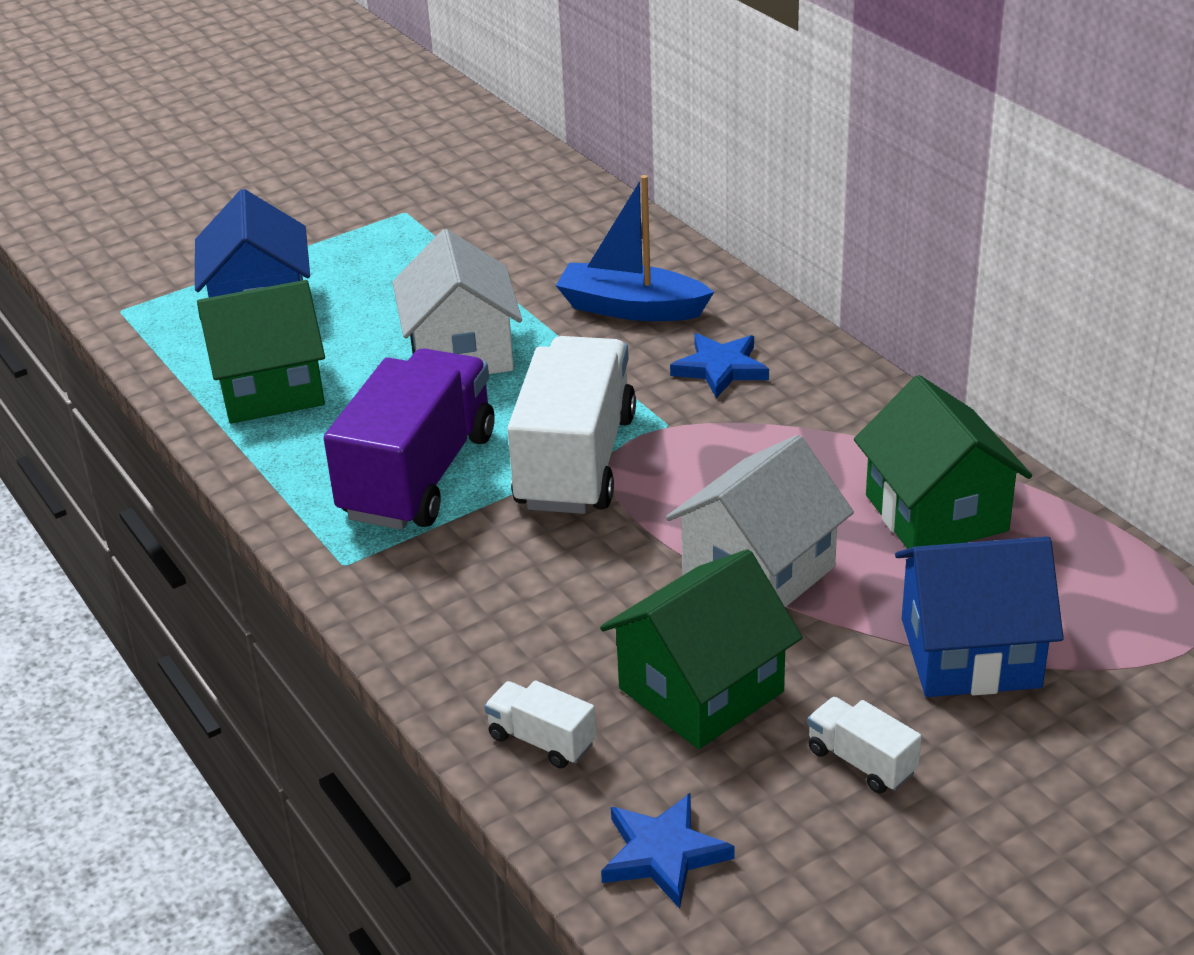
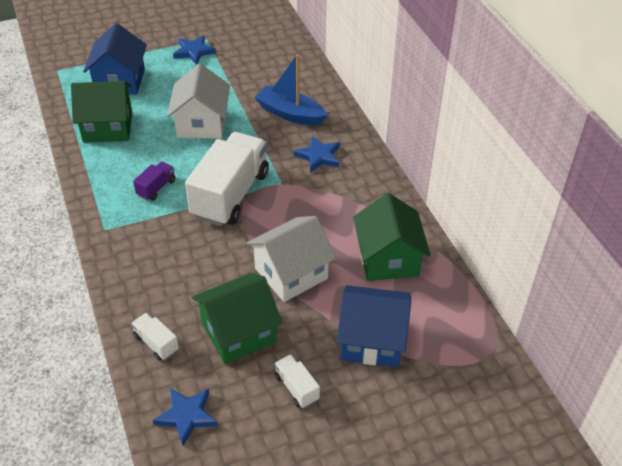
camera: 10 degrees right, 10 degrees up
purple truck [324,348,495,530] -> purple truck [133,162,175,201], size x0.43
none -> blue star [173,35,216,65]

